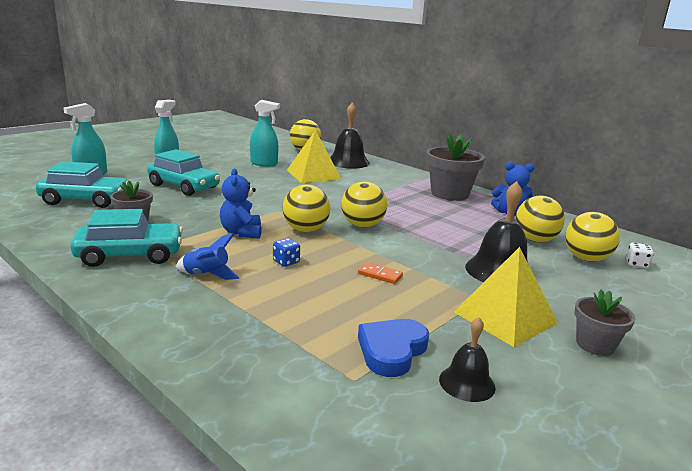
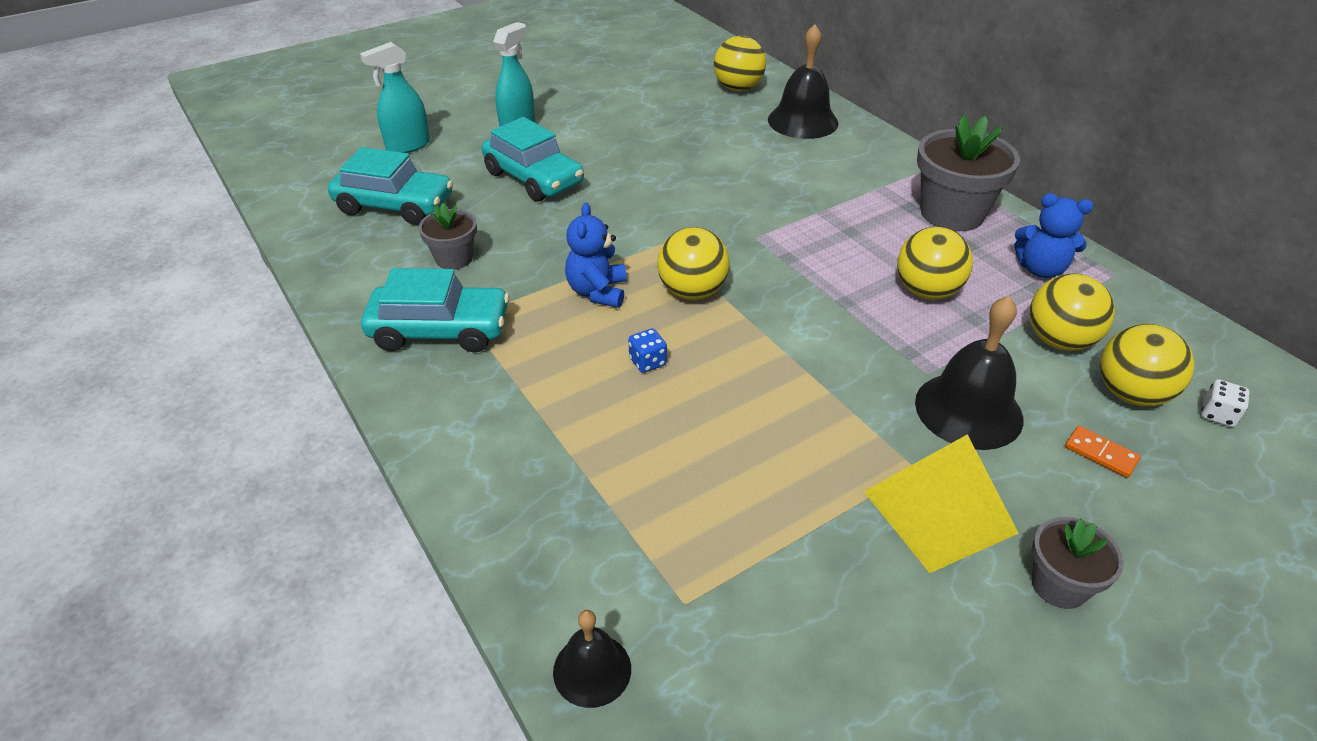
camera: 15 degrees right, 20 degrees up
blue rocket [176,232,239,280] -> none
turquoise spray bottle [250,100,280,166] -> none
yellow pyramid [287,130,342,183] -> none
yellow ball [341,182,387,228] -> yellow ball moved to [897,227,973,300]
orange domino [358,262,403,284] -> orange domino moved to [1065,426,1141,478]
blue heart [358,319,429,377] -> none
black bell [439,317,496,402] -> black bell moved to [553,610,631,708]

